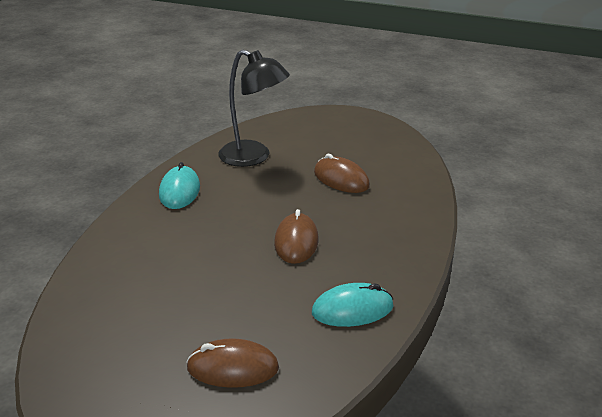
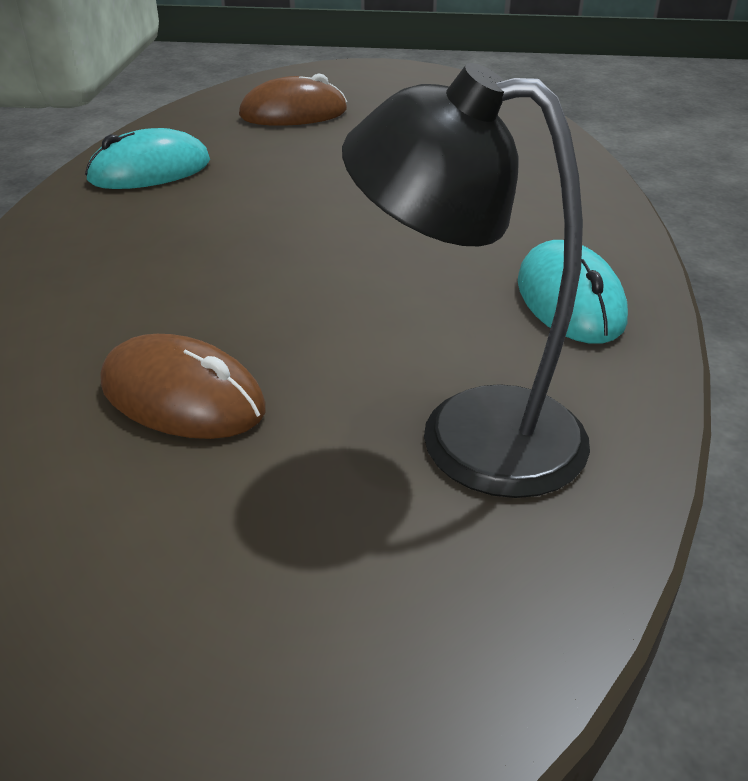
camera: 165 degrees right, 5 degrees up
brown mouse [274,209,319,264] -> none

